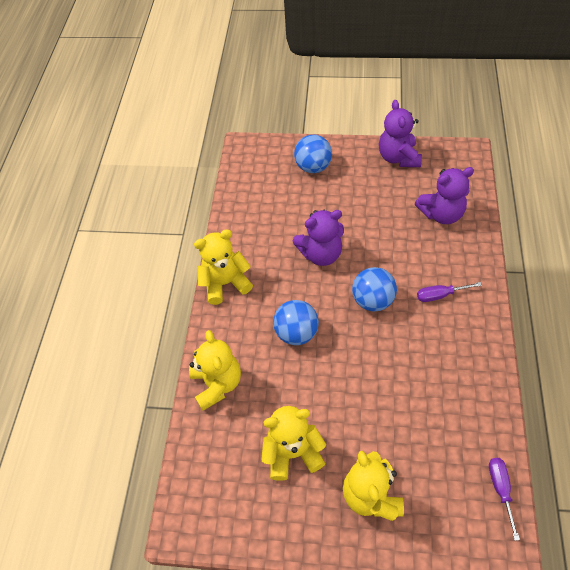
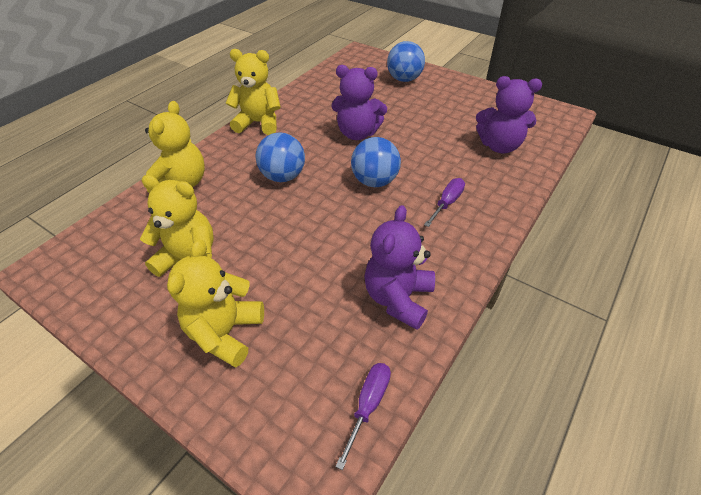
camera: 25 degrees right, 10 degrees down
purple teddy bear [379,100,422,167] -> purple teddy bear moved to [364,205,435,330]
purple screwdriver [417,282,482,302] -> purple screwdriver turned 105 degrees clockwise [424,178,465,227]

